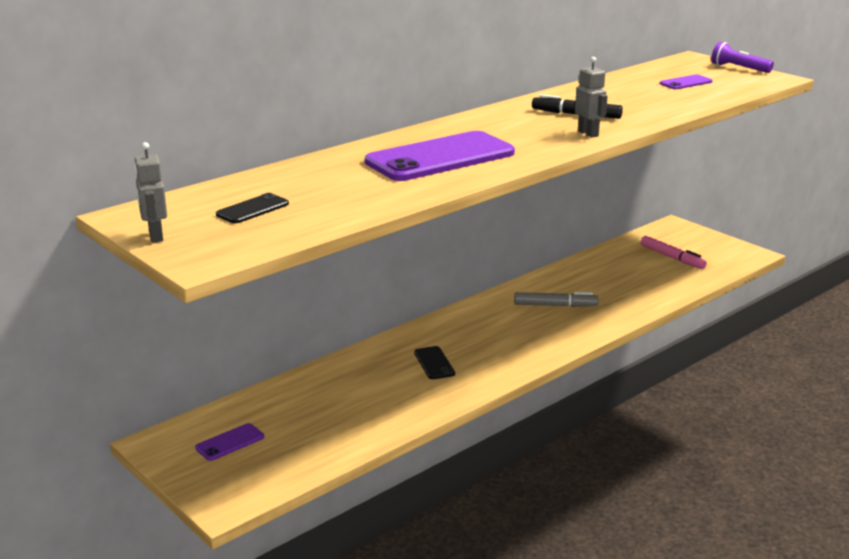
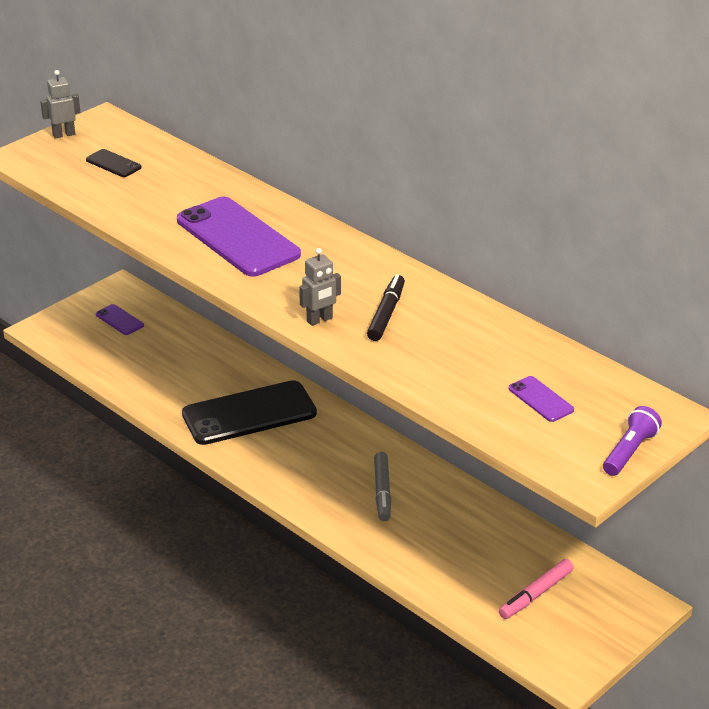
camera: 85 degrees right, 10 degrees up
black phone [414,346,455,379] -> black phone [182,380,317,445], size x2.28

